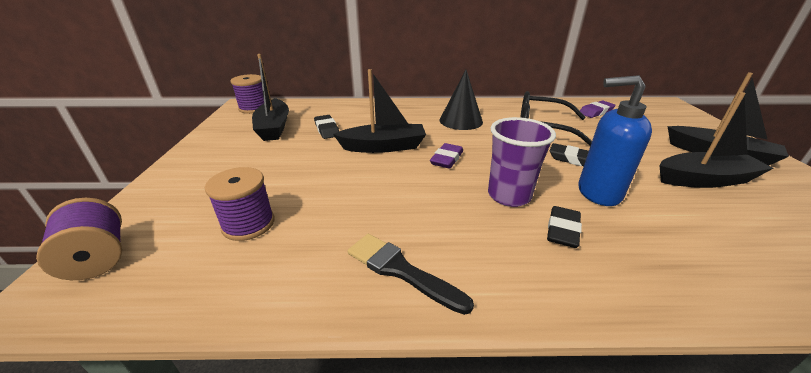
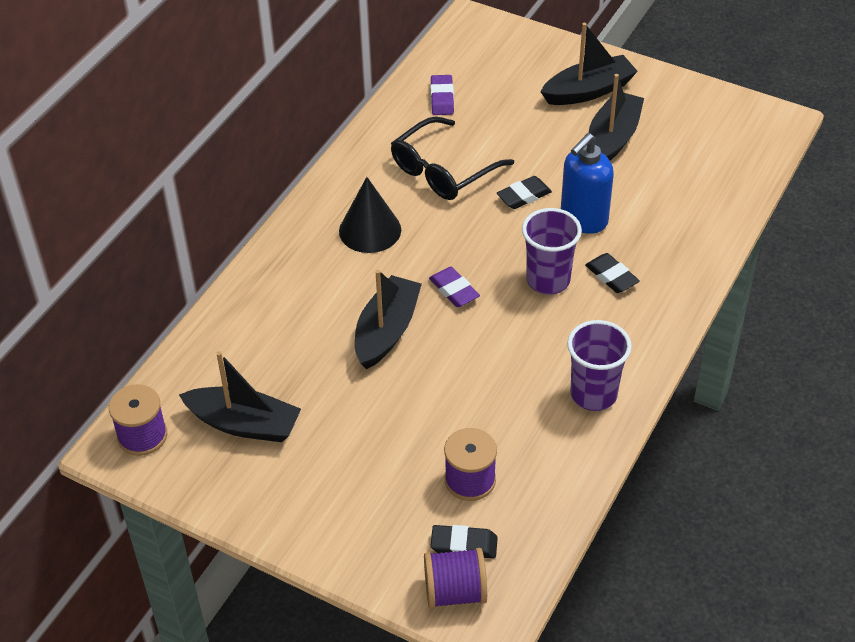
camera: 60 degrees left, 15 degrees up
black eraser [314,115,339,139] -> black eraser moved to [430,525,498,559]
black brush [348,234,474,315] -> purple cup [567,320,632,411]

